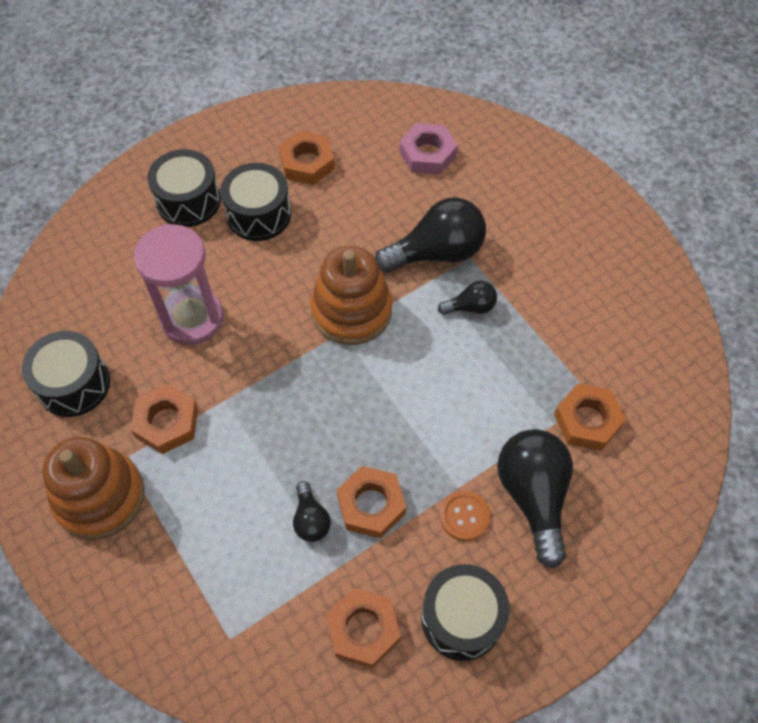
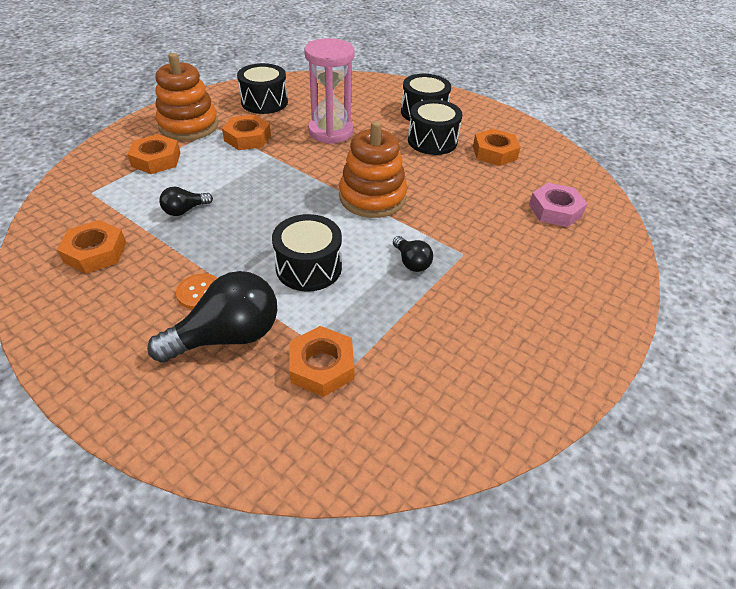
camera: 70 degrees right, 15 degrees down
orange nut [337,466,406,538] -> orange nut moved to [127,134,180,174]
black light bulb [375,197,486,273] -> none
black drum [421,564,509,661] -> black drum moved to [272,214,342,292]

